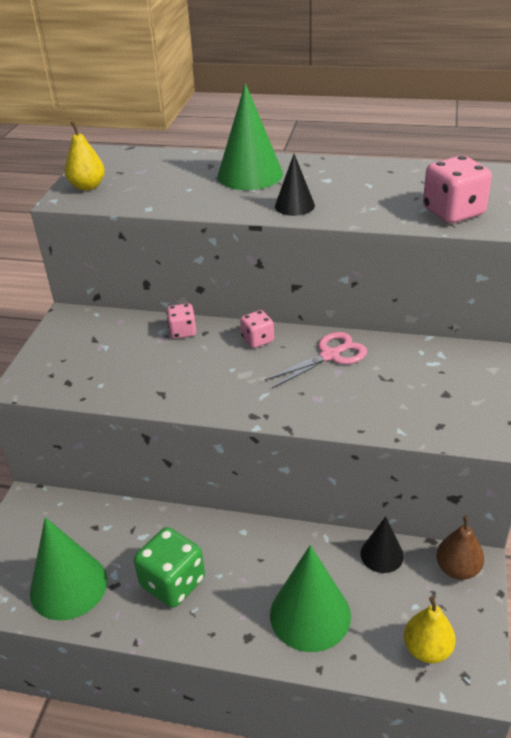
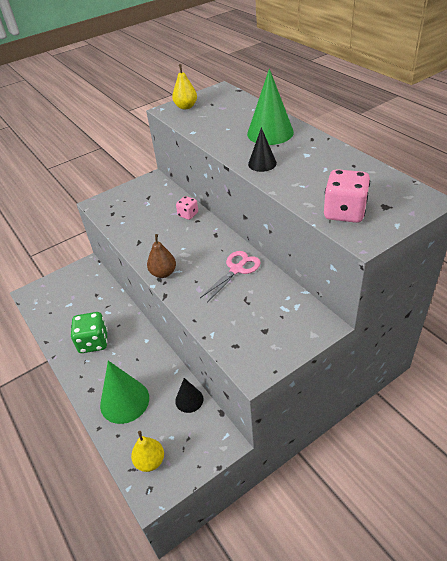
camera: 45 degrees right, 5 degrees up
green cone [30,517,107,621] -> none
pink dice [240,310,274,348] -> none
pink scissors [264,332,367,389] -> pink scissors turned 60 degrees counterclockwise [200,251,261,302]
brown pear [436,515,484,580] -> brown pear moved to [147,234,176,278]

